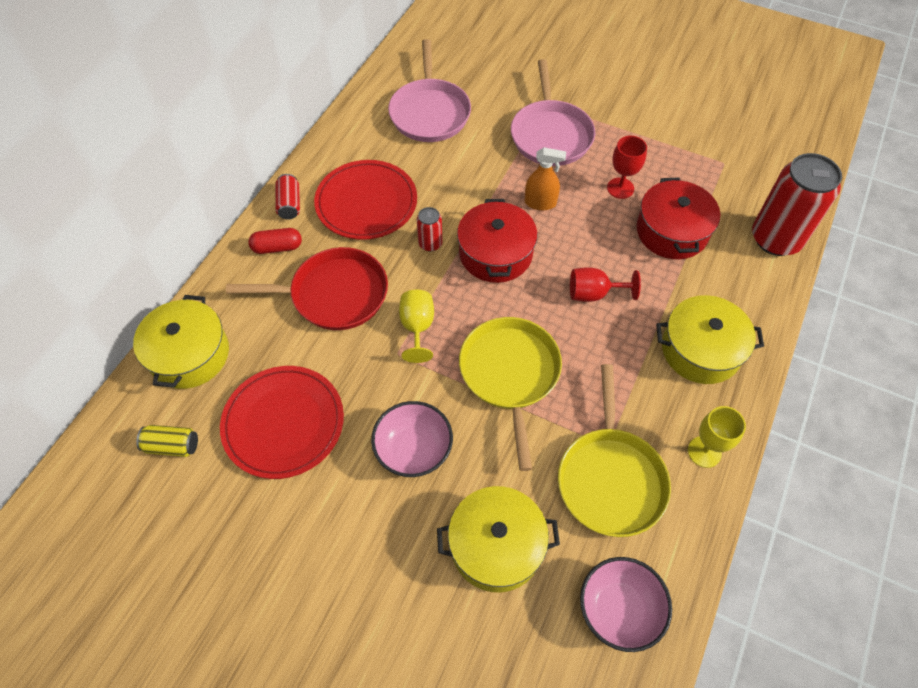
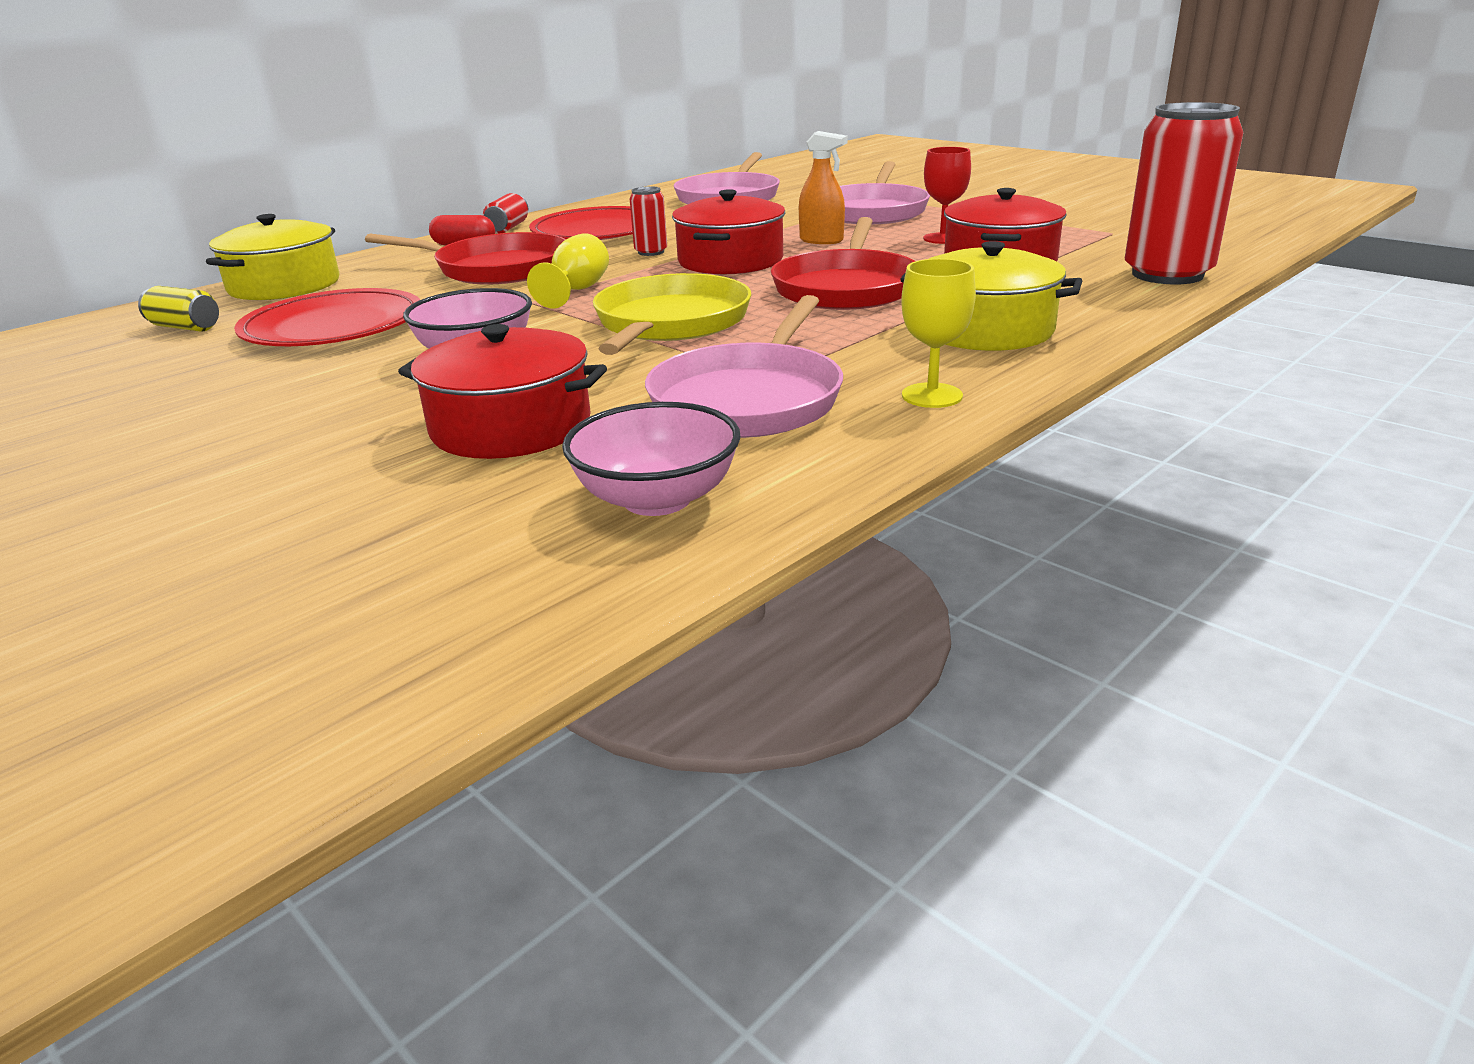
camera: 20 degrees right, 30 degrees down
yellow pot [437,486,560,592] -> red pot [398,324,607,459]
yellow pan [558,364,671,537] -> pink pan [645,295,843,438]
red goblet [570,267,641,302] -> red pan [771,217,915,310]

